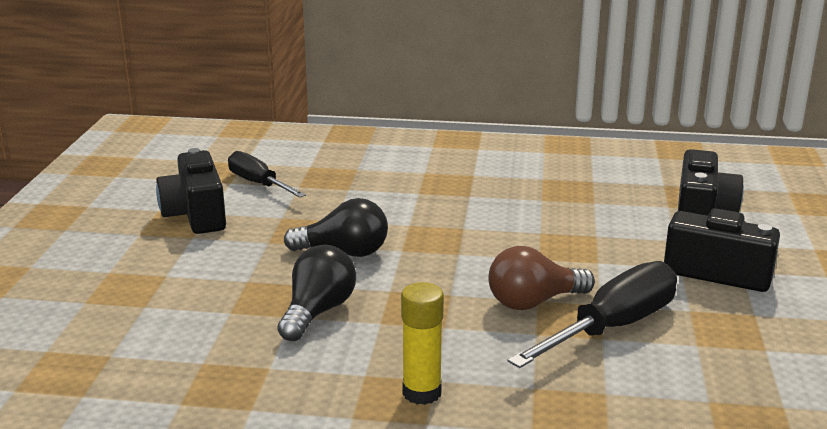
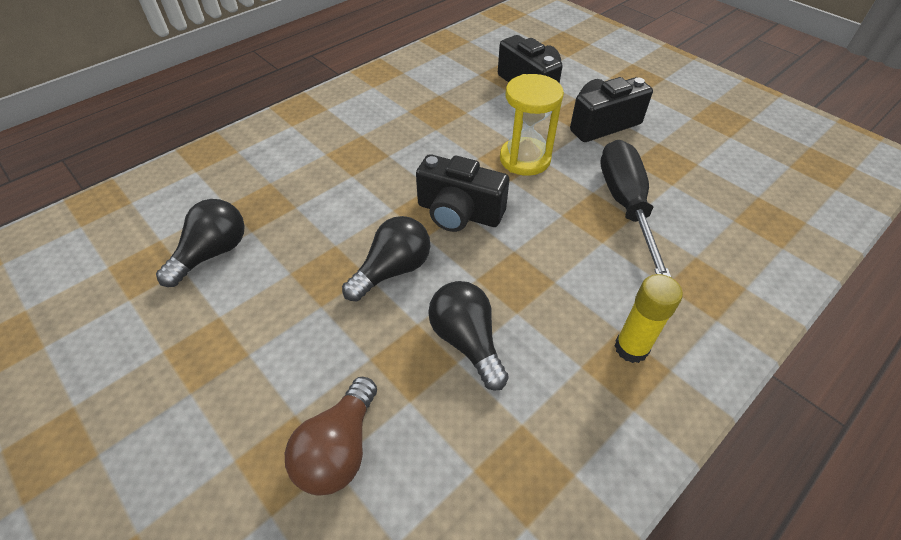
camera: 50 degrees left, 25 degrees up
black camera [156,148,226,234] -> black camera moved to [416,154,509,232]
black screwdriver [228,151,306,198] -> black light bulb [156,199,245,287]
brown light bulb [488,246,595,310] -> brown light bulb moved to [285,377,377,495]
none -> yellow hourglass [500,74,564,176]

